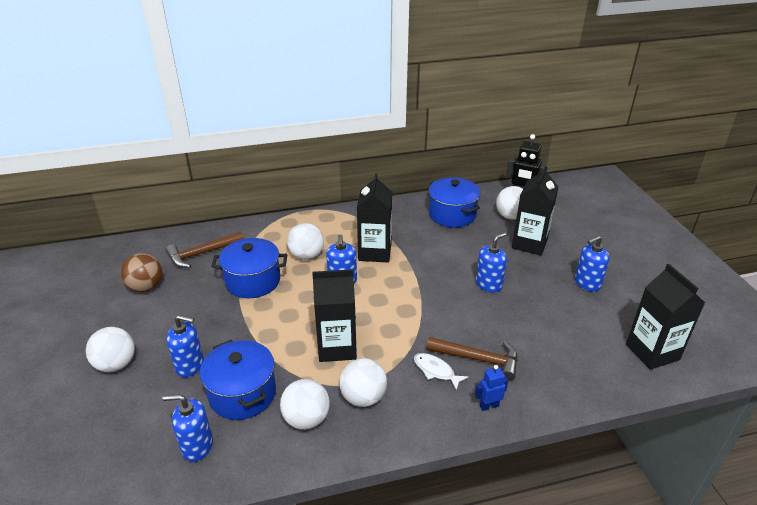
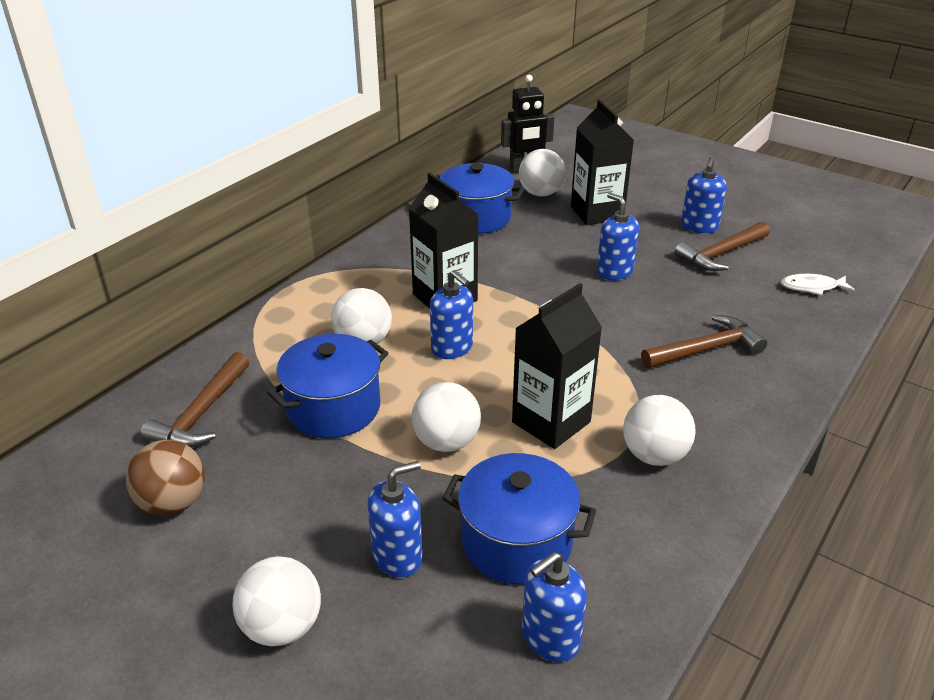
camera: 40 degrees left, 0 degrees up
white ball [280,379,330,430] -> white ball moved to [412,382,481,452]
white fish [414,353,468,391] -> white fish moved to [781,274,855,296]
blue robot [475,365,508,411] -> none
blue soap dispenser [476,232,507,293] -> blue soap dispenser turned 45 degrees counterclockwise [597,192,639,281]
black carton [626,264,705,370] -> none
none -> brown hammer [675,222,770,271]

